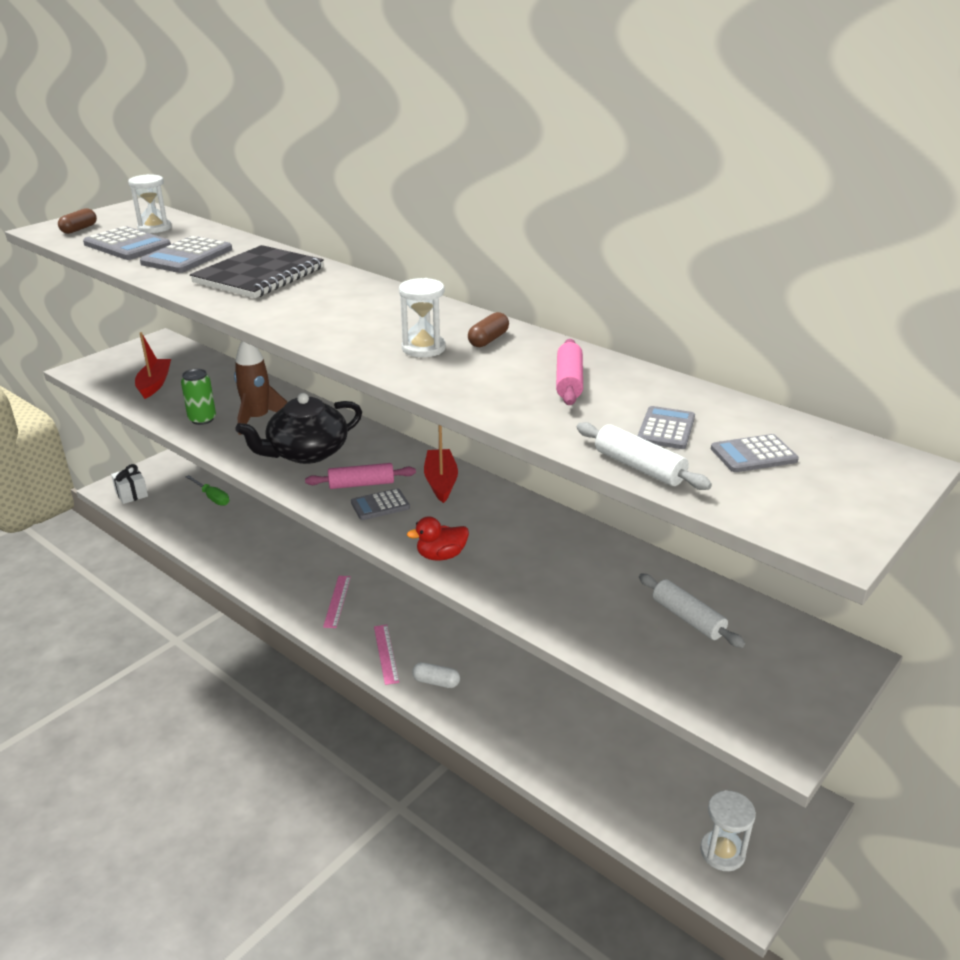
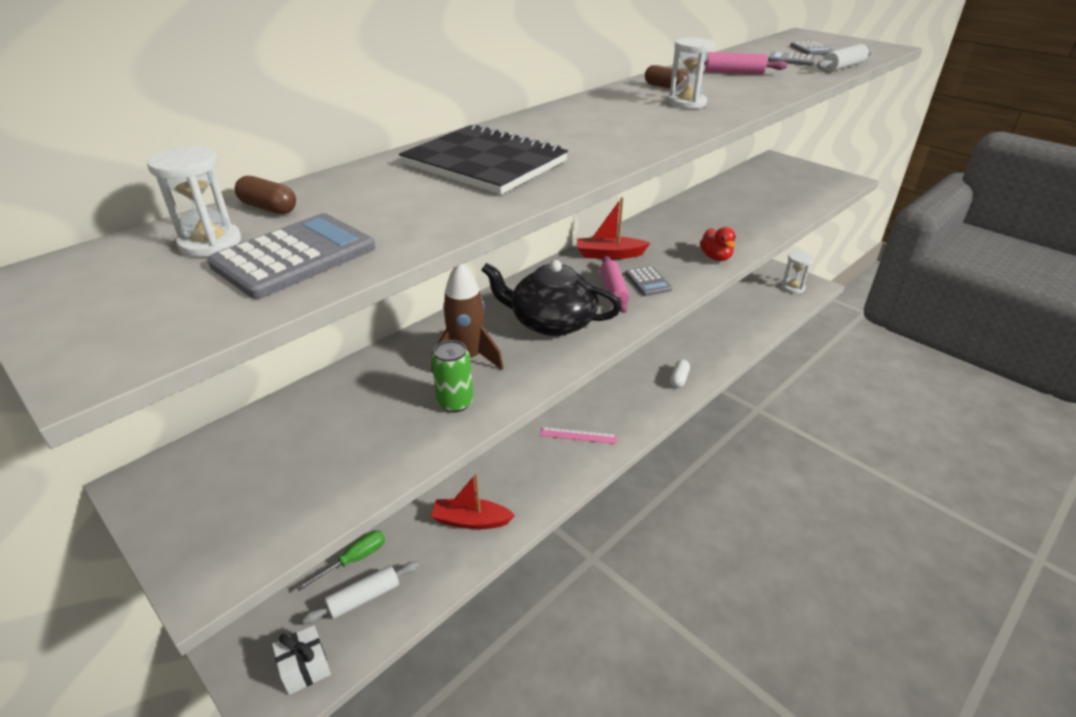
camera: 85 degrees left, 5 degrees up
brown capsule [58,208,97,234] -> brown capsule moved to [235,176,296,214]
red boat [135,332,171,399] -> red boat moved to [431,473,515,529]
grey calculator [140,236,232,273] -> none
black teapot [235,393,362,464] -> black teapot turned 135 degrees clockwise [481,260,622,336]
pink ruler [374,625,399,685] -> none
white rolling pin [639,574,745,648] -> white rolling pin moved to [302,561,418,624]

